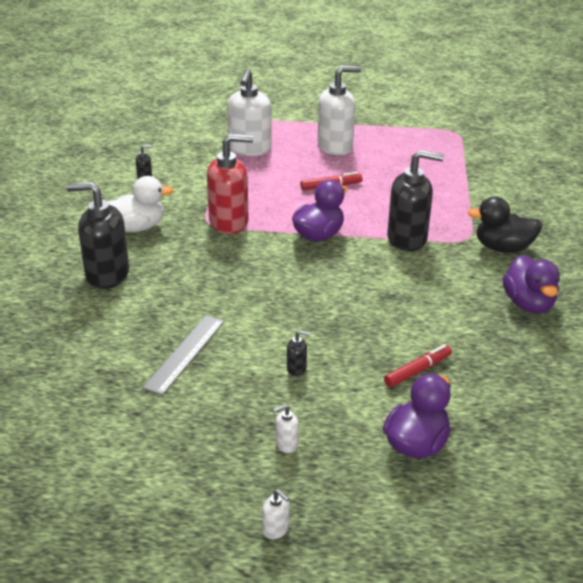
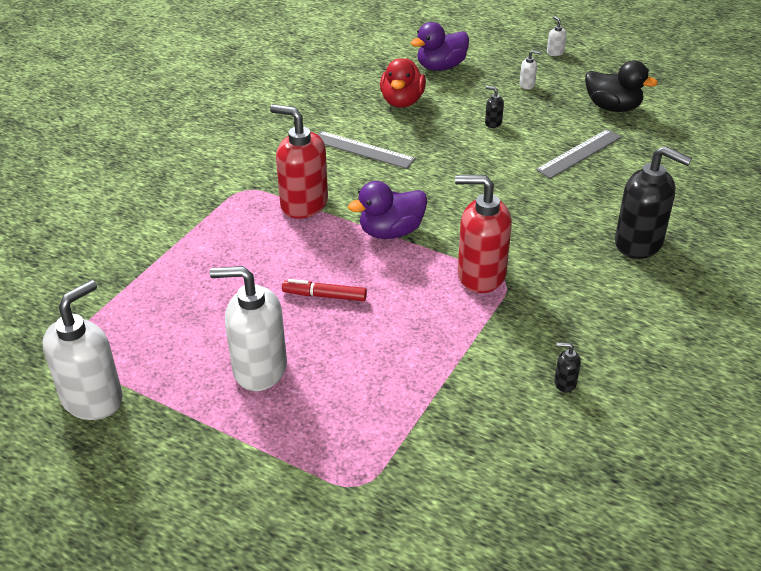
camera: 155 degrees left, 5 degrees up
white duck [107,176,174,232] -> none
white soap dispenser [227,69,272,156] -> white soap dispenser moved to [42,280,123,420]
red marker [384,344,452,387] -> red duck [380,58,426,107]
black soap dispenser [387,150,444,251] -> red soap dispenser [270,104,328,219]
black duck [467,197,543,253] -> black duck moved to [585,60,658,112]
purple duck [503,255,560,313] -> none
none -> grey ruler [317,131,416,169]

